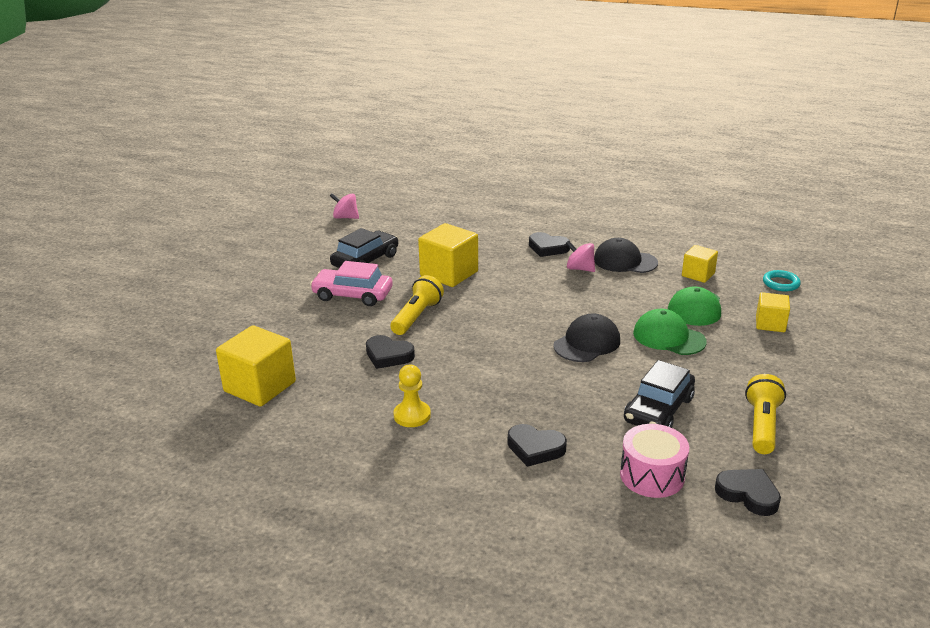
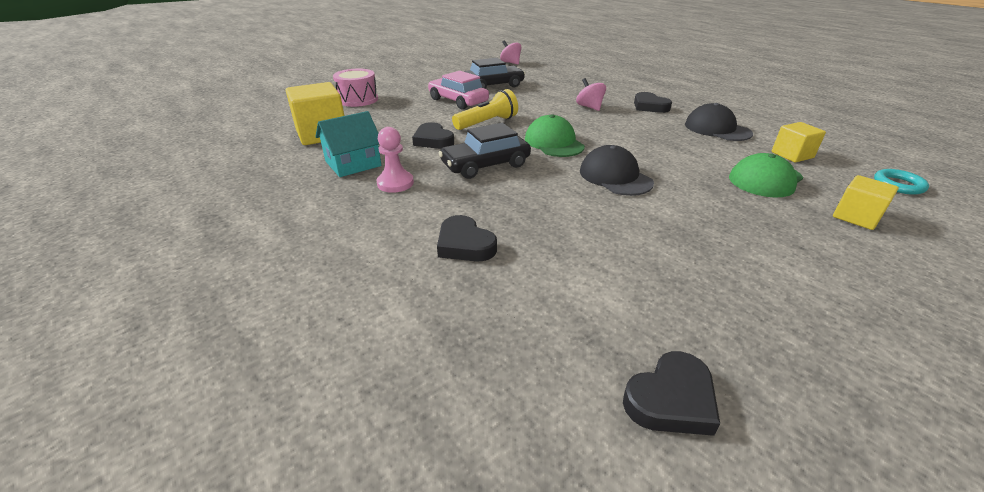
camera: 30 degrees right, 5 degrees up
yellow pawn [393,365,431,427] -> pink pawn [376,127,414,193]
yellow cube [418,223,478,287] -> none
black cap [553,313,620,362] -> black cap turned 105 degrees counterclockwise [580,145,654,196]
pink spinning top [566,240,595,272] -> pink spinning top moved to [576,78,606,111]
pink drum [620,424,689,498] -> pink drum moved to [333,69,378,107]
black car [624,360,695,428] -> black car moved to [439,123,531,179]
green cap [633,309,707,355] -> green cap moved to [525,114,585,157]
black heart [715,469,781,516] -> black heart turned 75 degrees clockwise [623,351,720,436]
yellow flashlight [745,374,786,454] -> none
none -> turquoise house [315,111,382,177]

